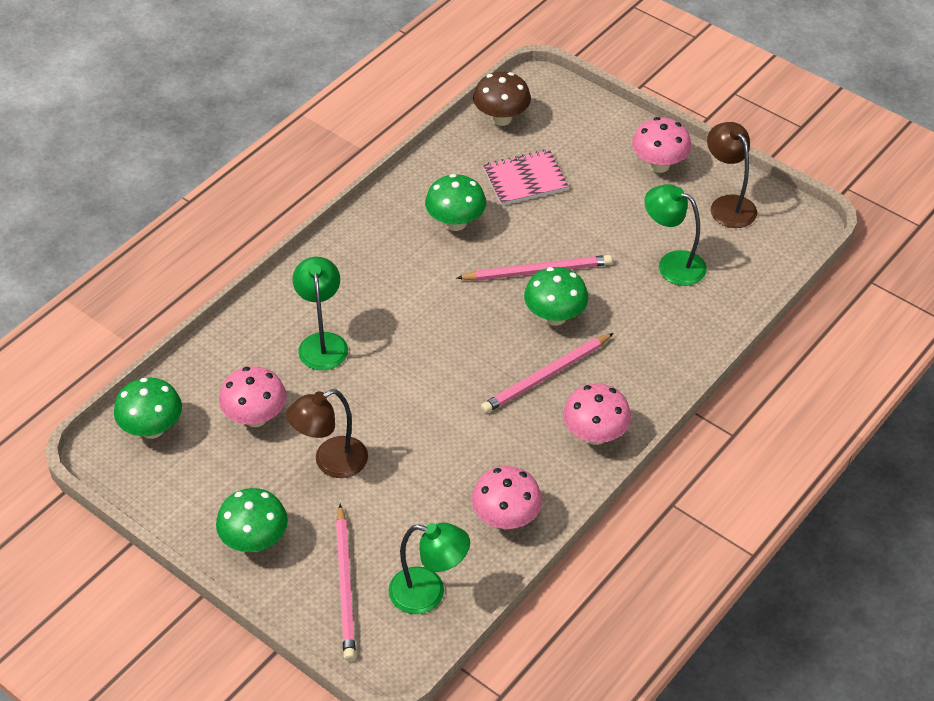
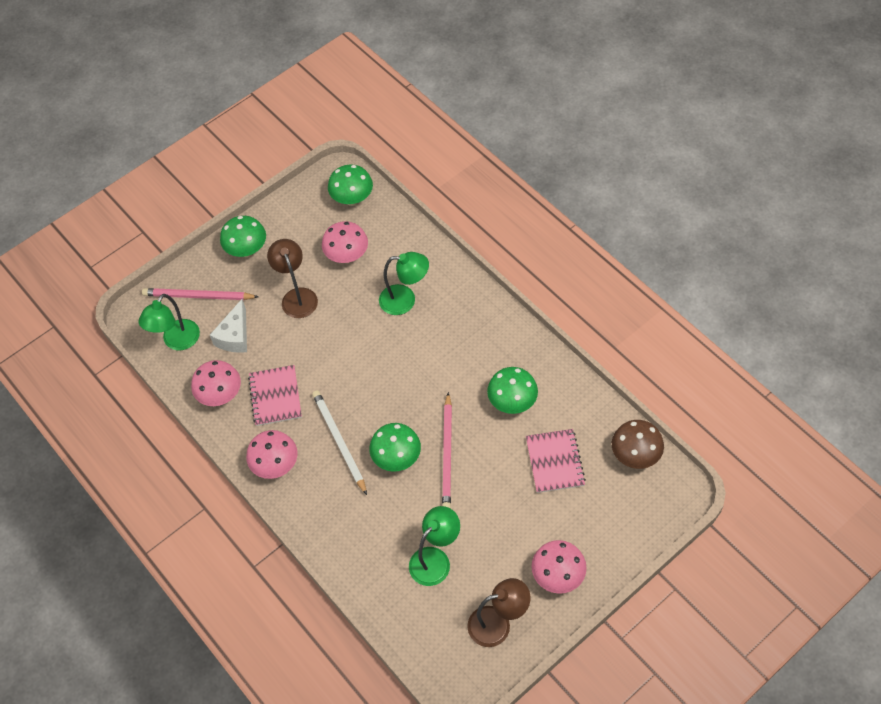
camera: 105 degrees right, 10 degrees up
pink pencil [481,333,614,413] -> white pencil [312,390,367,495]
none -> white cheese [210,299,247,353]
none -> pink notebook [248,365,302,426]

